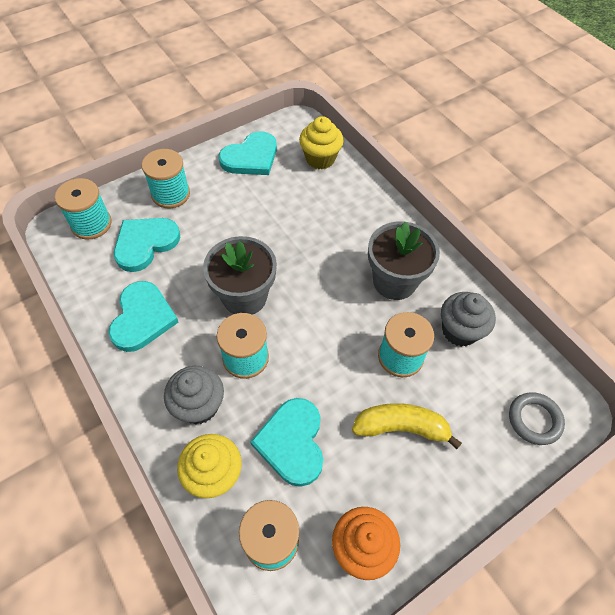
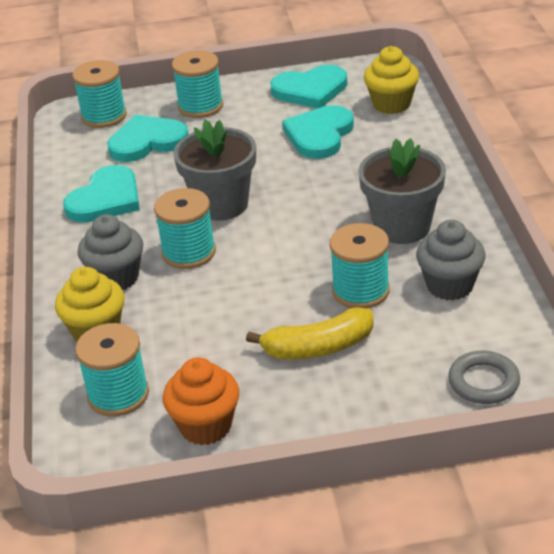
camera: 30 degrees right, 20 degrees down
turquoise heart [250,398,323,487] -> turquoise heart moved to [282,105,354,159]
yellow banana [352,403,462,449] -> yellow banana turned 135 degrees clockwise [246,307,374,359]

